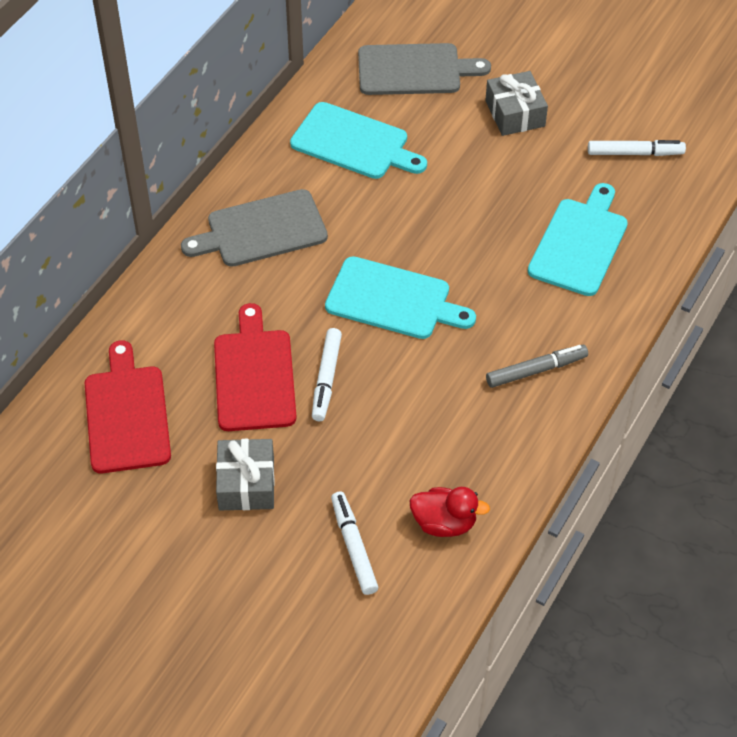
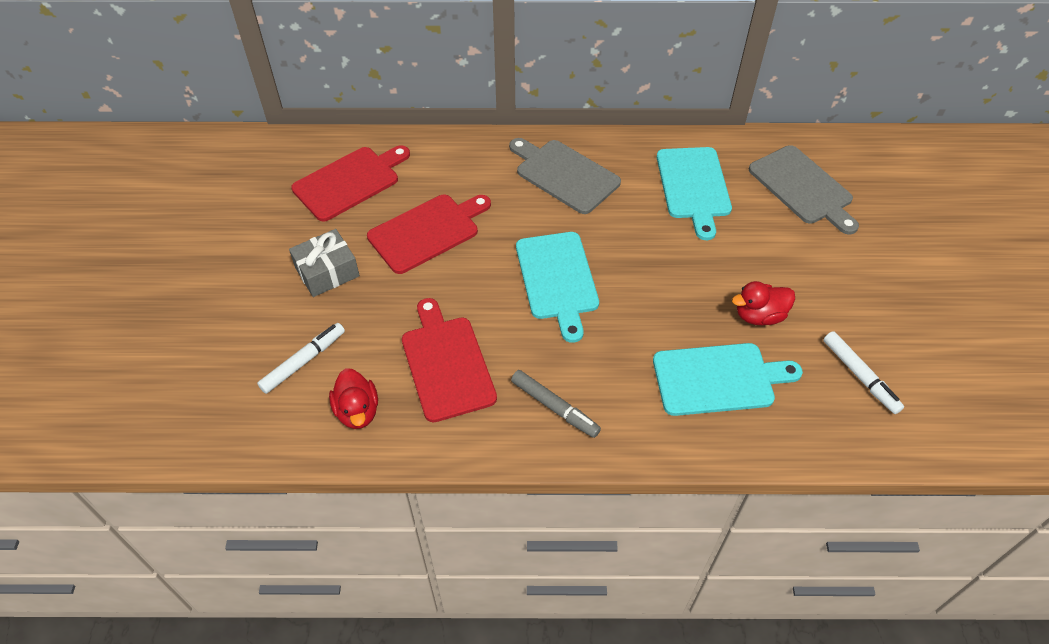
camera: 60 degrees right, 0 degrees up
white marker [312,328,342,421] -> none
grey gift [485,71,548,136] -> none
none -> red cutting board [402,298,497,422]
none -> red duck [732,281,795,325]

